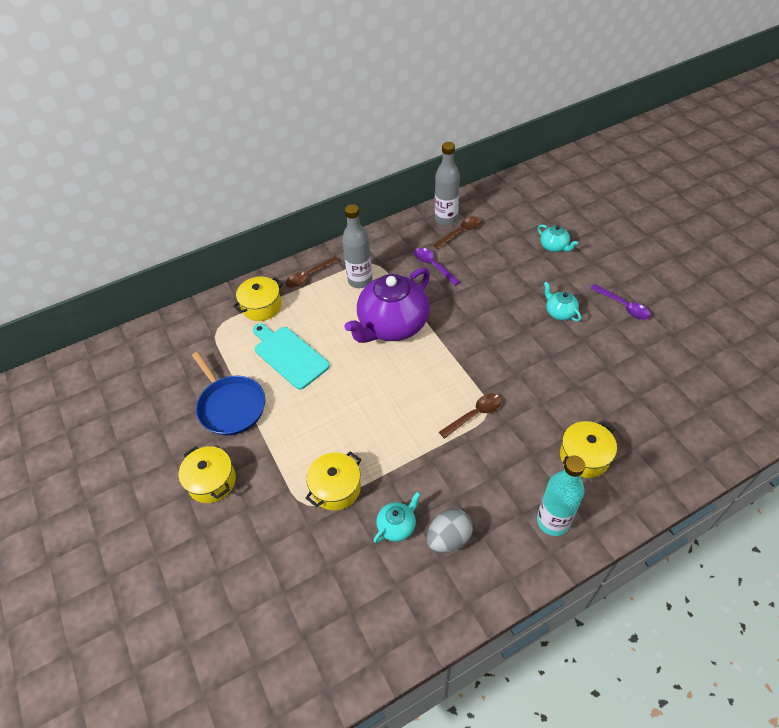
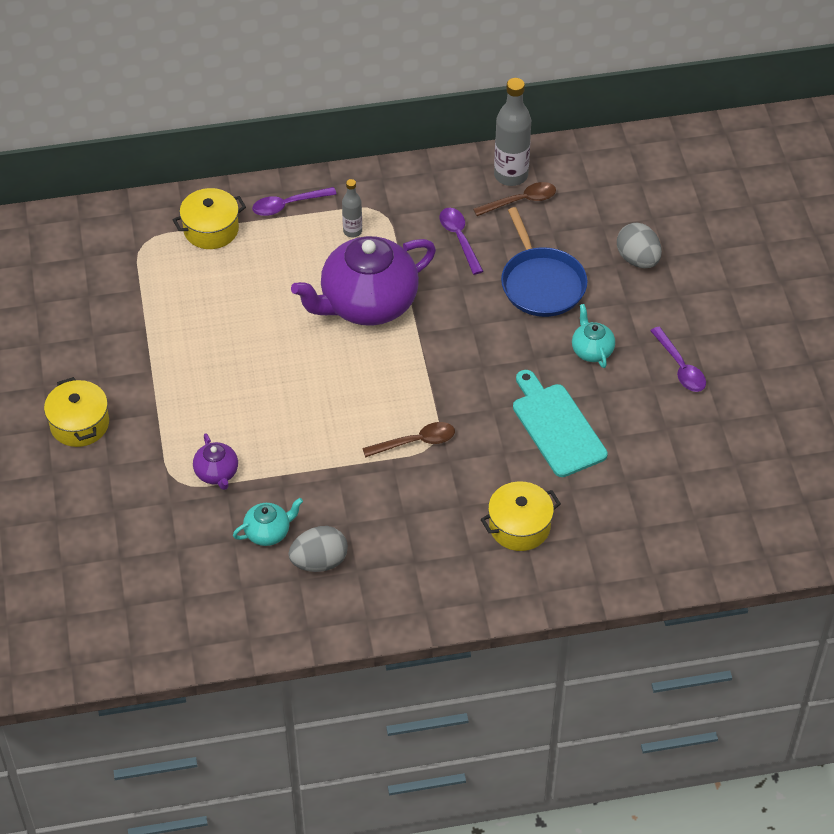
camera: 15 degrees right, 0 degrees up
blue pan [192,352,265,436] -> blue pan moved to [501,207,588,317]
turquoise cutting board [253,323,330,390] -> turquoise cutting board moved to [513,370,608,477]
brown spoon [286,257,339,288] -> purple spoon [252,187,337,216]
yellow pot [306,451,361,510] -> purple teapot [193,433,238,490]
grey bottle [342,204,372,288] -> grey bottle [342,179,362,237], size x0.55
turquoise bottle [537,456,585,536] -> none
turquoise teapot [538,224,578,252] -> grey egg [617,223,662,268]

